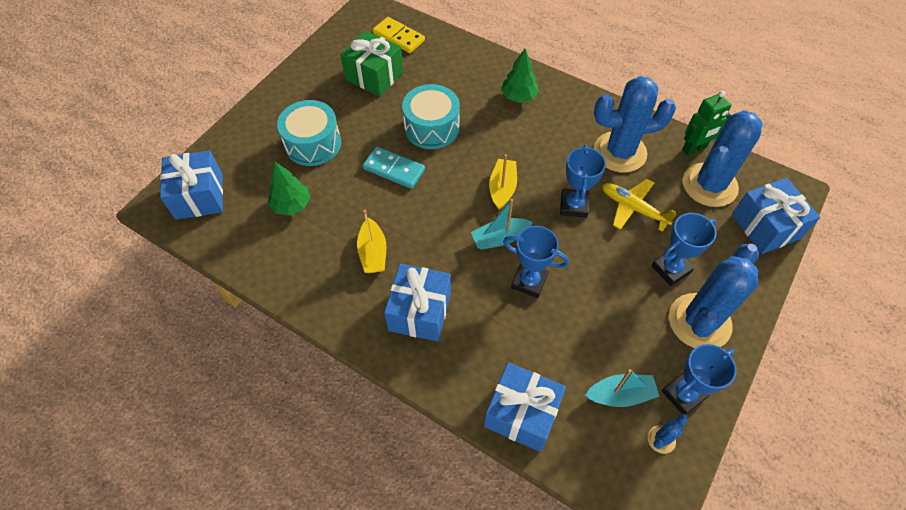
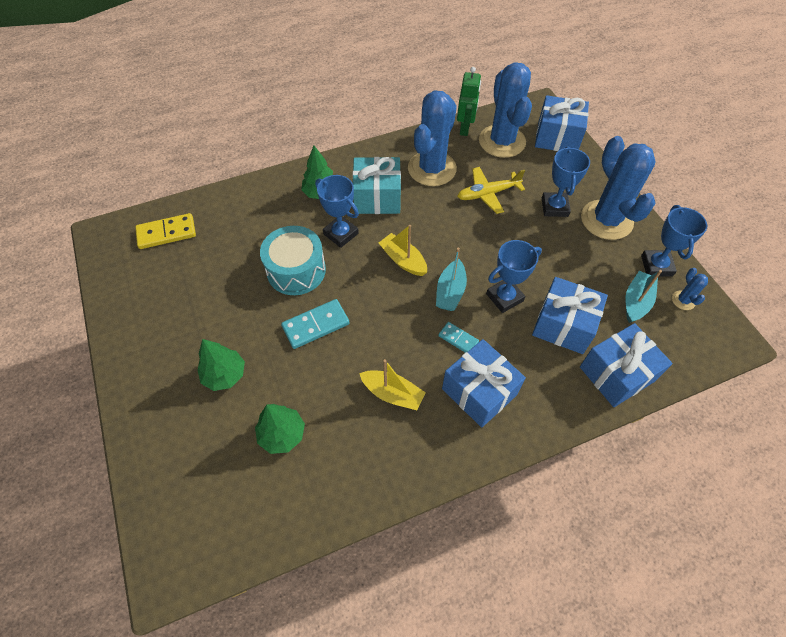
camera: 55 degrees left, 0 degrees up
blue gift [160,150,223,220] -> blue gift moved to [532,277,608,354]
turquoise drum [277,100,341,166] -> green tree [197,339,245,391]
green gift [340,30,403,97] -> none
blue trophy [560,145,606,218] -> blue trophy moved to [315,175,359,248]
none -> turquoise gift [352,157,401,214]
none -> turquoise domino [438,322,479,353]

